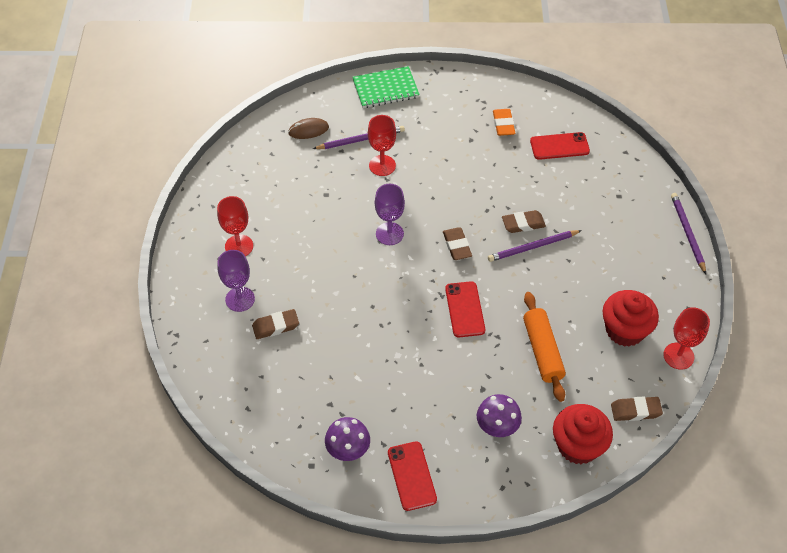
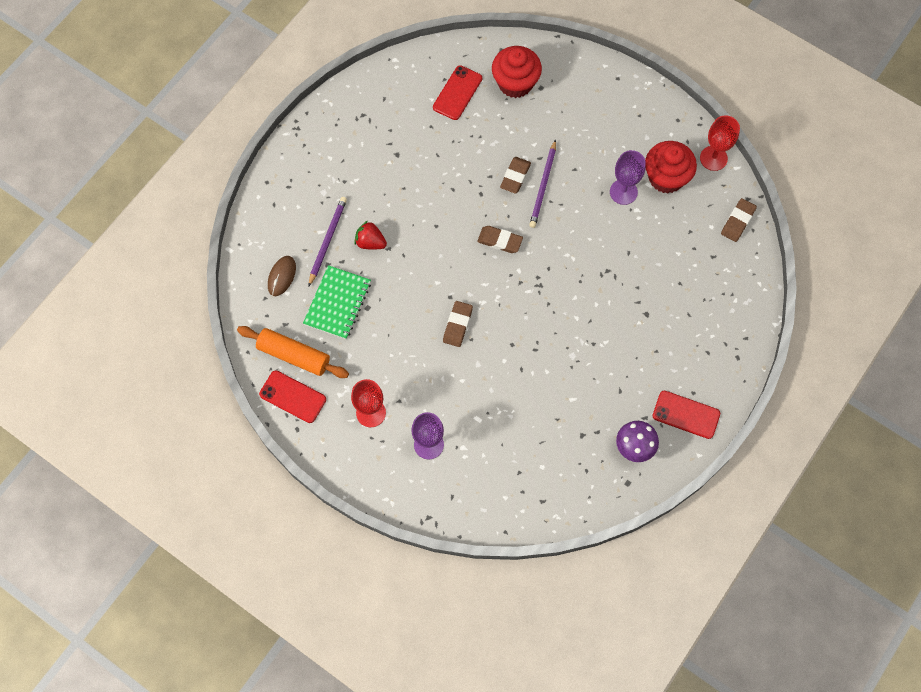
camera: 55 degrees left, 15 degrees up
brown eraser [252,309,299,339] -> brown eraser moved to [443,301,473,347]
green notebook [352,66,420,108] -> green notebook moved to [303,265,371,339]
red goblet [368,115,396,176] -> red strawberry [354,221,387,250]
purple goblet [375,184,405,245] -> purple goblet moved to [610,150,646,205]
red phone [445,281,485,337] -> red phone moved to [259,370,326,423]
purple mushroom [477,394,522,437] -> none
orange eraser [493,109,515,136] -> none
orange rolling pin [523,292,566,402] -> orange rolling pin moved to [237,326,349,378]
red cupcake [553,404,613,464] -> red cupcake moved to [492,46,542,98]
purple pencil [671,193,706,274] -> none

